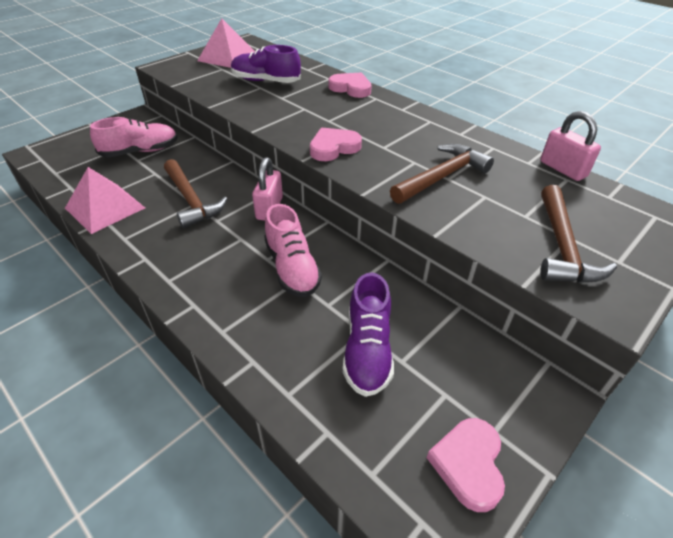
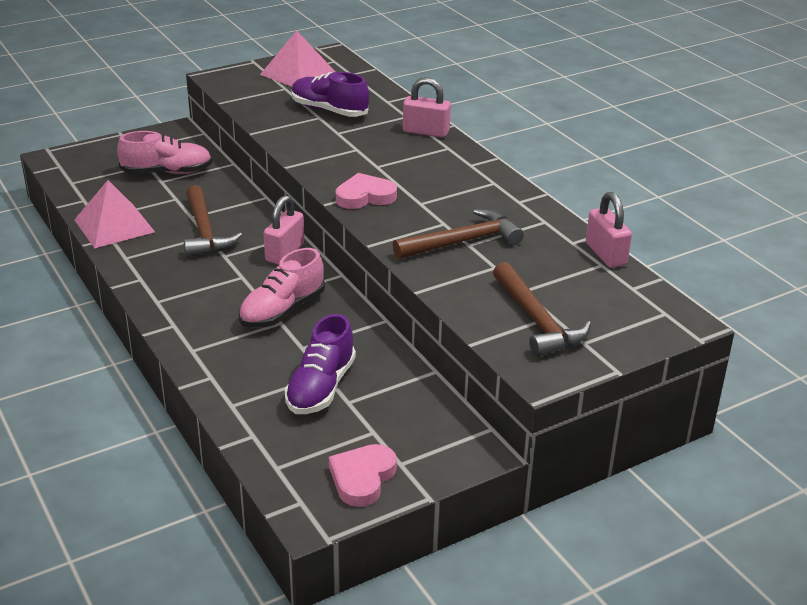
camera: 15 degrees right, 10 degrees down
pink shoe [264,204,322,297] -> pink shoe turned 45 degrees clockwise [239,248,325,328]
pink heart [329,72,372,98] -> pink padlock [403,77,451,138]
brown hammer [540,185,617,283] -> brown hammer turned 45 degrees counterclockwise [493,262,591,357]

